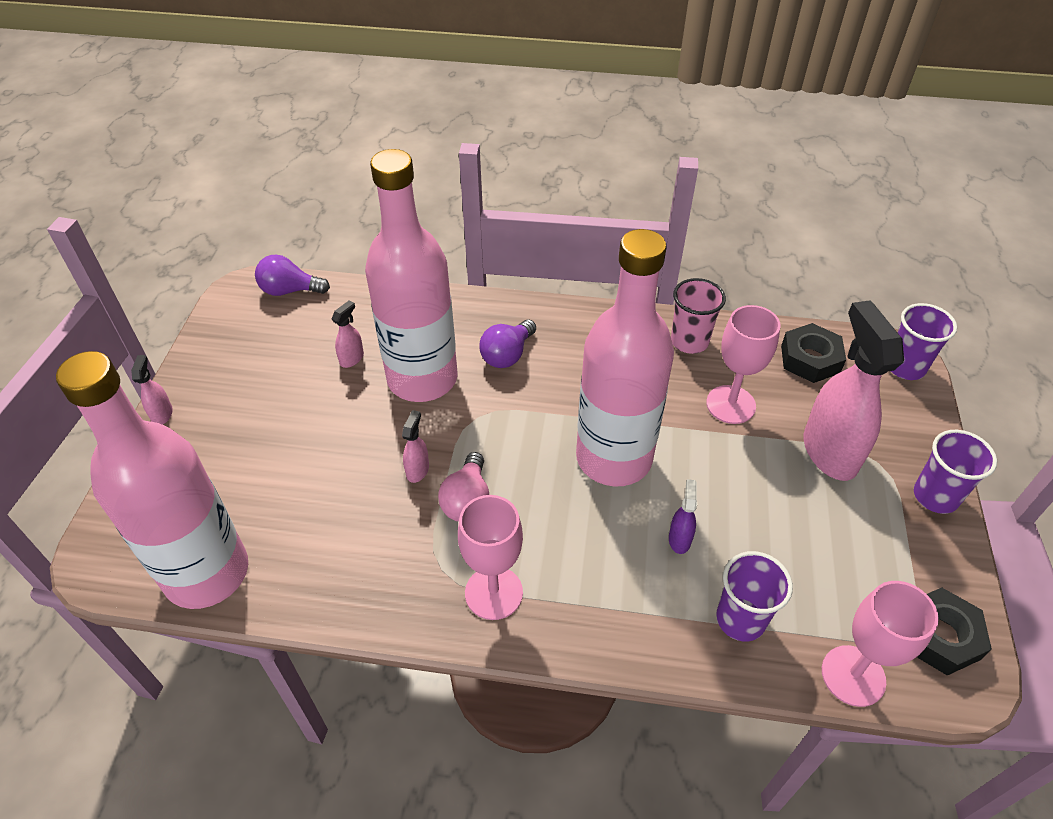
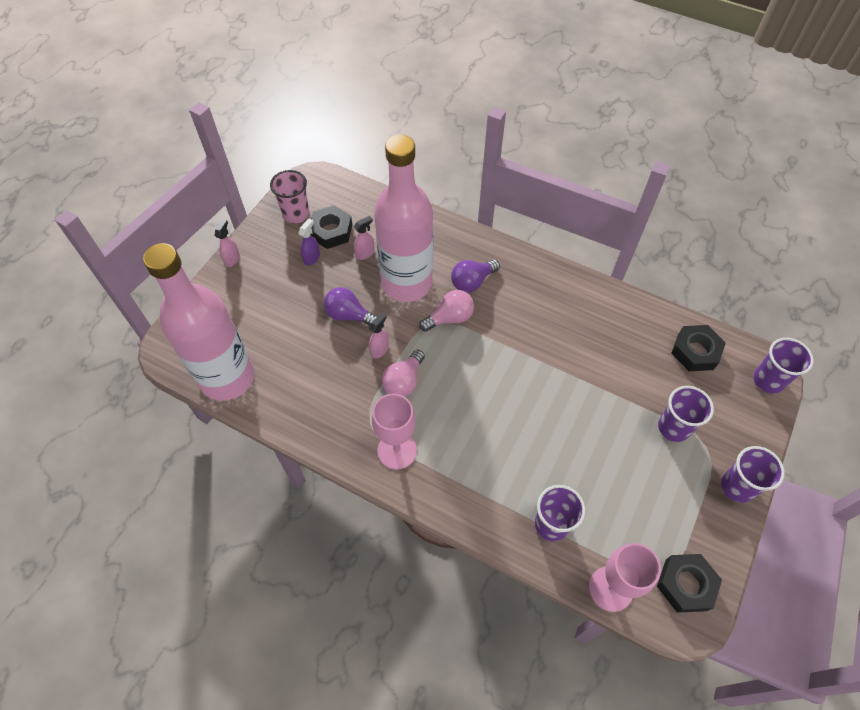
camera: 20 degrees right, 10 degrees up
purple light bulb [255,255,330,296] -> purple light bulb moved to [324,287,378,326]
pink bottle [576,229,674,486] -> none
purple spray bottle [669,479,697,554] -> purple spray bottle moved to [298,218,320,266]
pink cup [671,278,726,354] -> pink cup moved to [270,170,309,224]
pink goblet [706,305,781,424] -> none
pink spray bottle [804,300,904,481] -> purple cup [658,386,714,442]
none -> black nut [311,205,352,249]
none -> pink light bulb [419,290,474,332]

